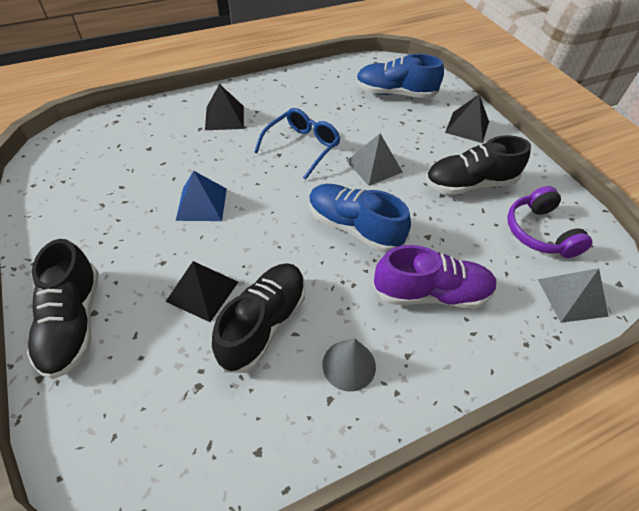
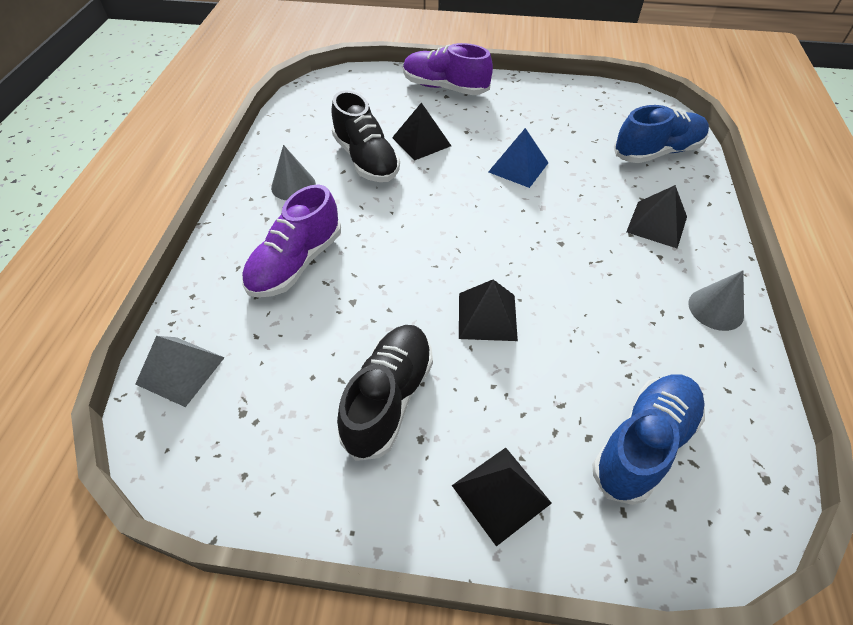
camera: 125 degrees right, 0 degrees up
black shoe [27,239,99,379] -> purple shoe [403,43,493,95]
blue glasses [254,108,341,180] -> none
blue shoe [309,184,411,252] -> blue shoe moved to [614,105,709,163]
grey pyramid [347,134,403,186] -> black pyramid [459,279,518,341]
purple headphones [507,186,592,258] -> none
none -> grey cone [688,270,744,331]

